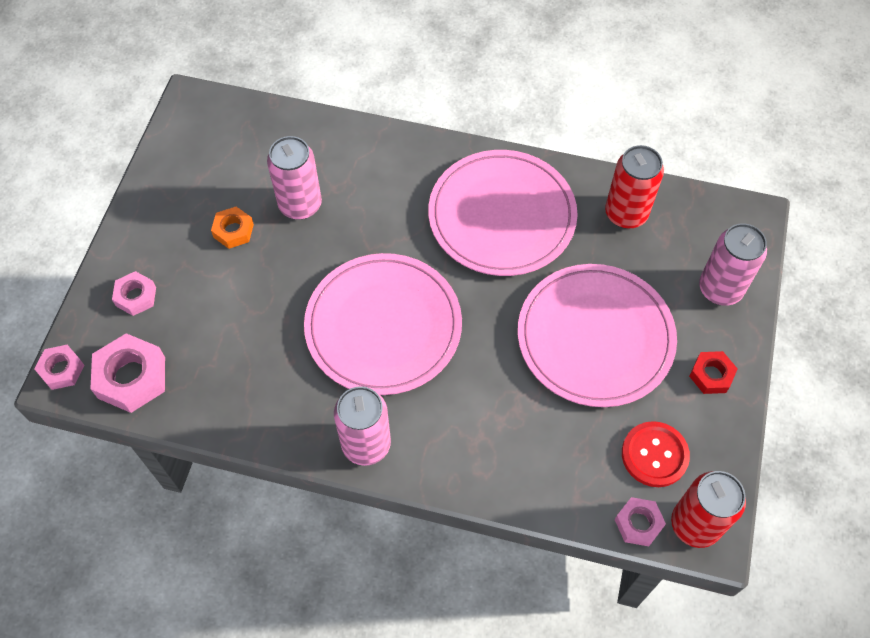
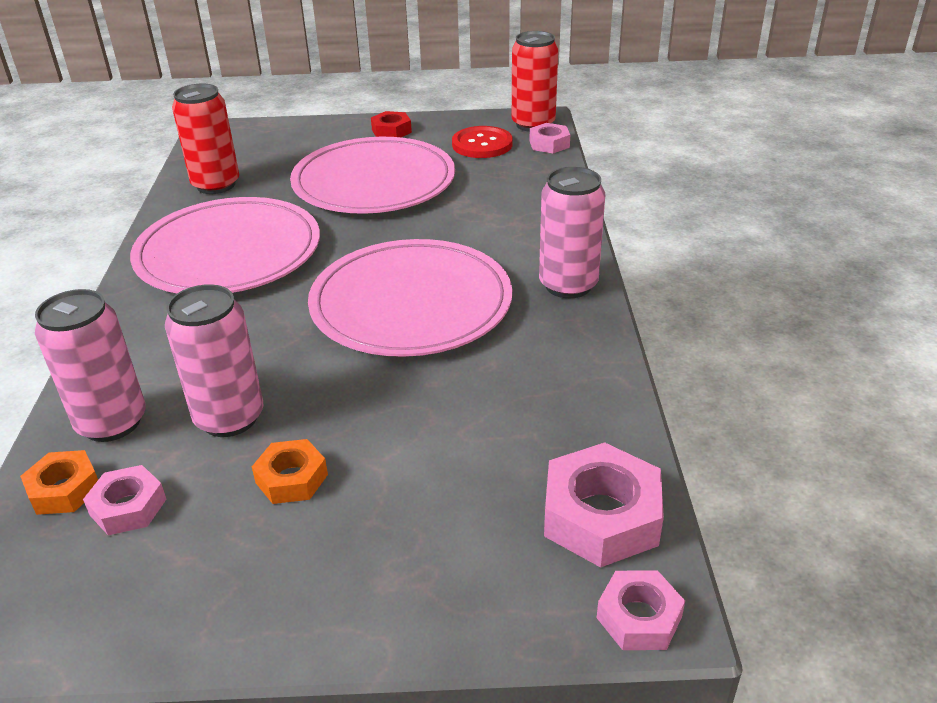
camera: 105 degrees left, 25 degrees down
pink nut [112,271,156,316] -> pink nut moved to [83,465,166,535]
pink can [699,223,767,306] -> pink can moved to [35,289,146,442]
none -> orange nut [20,450,98,515]

